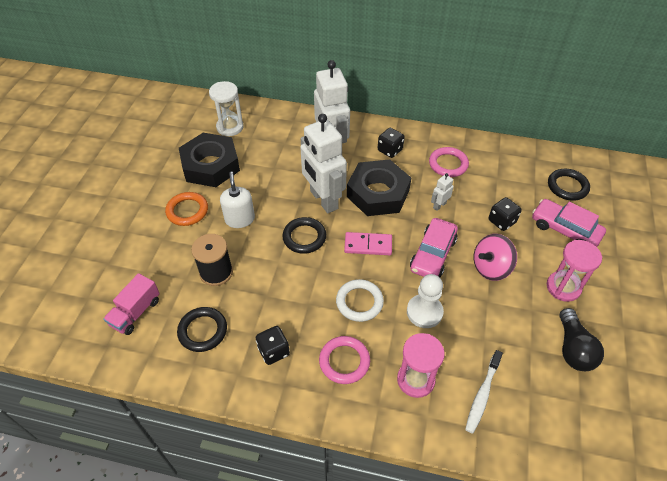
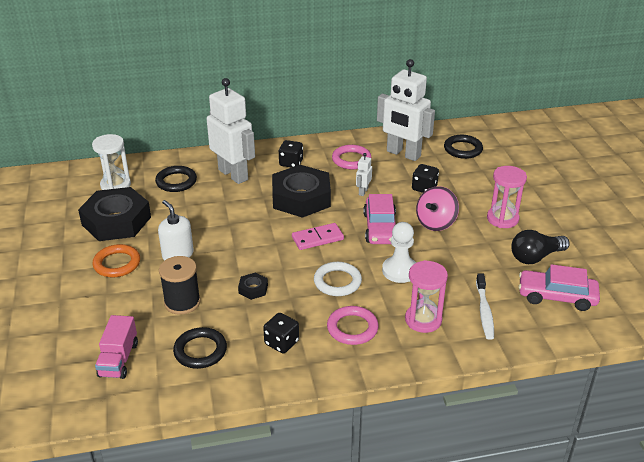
camera: 25 degrees left, 15 degrees down
black ring [282,217,326,254] -> black ring moved to [155,166,197,192]
white robot [300,114,347,213] -> white robot moved to [377,59,435,161]
pink car [532,199,606,247] -> pink car moved to [519,264,600,311]
black light bulb [559,308,604,371] -> black light bulb turned 90 degrees clockwise [511,230,570,264]
none -> black nut [238,272,268,300]

